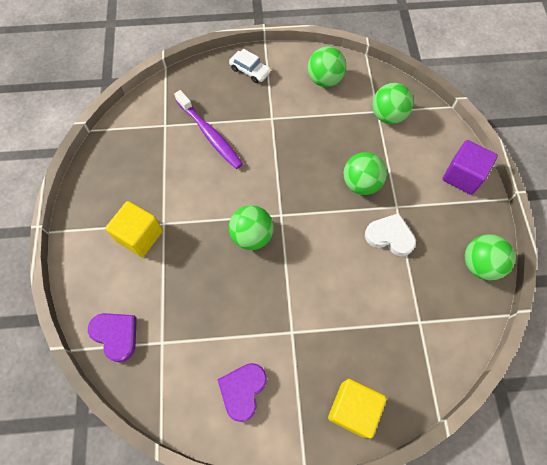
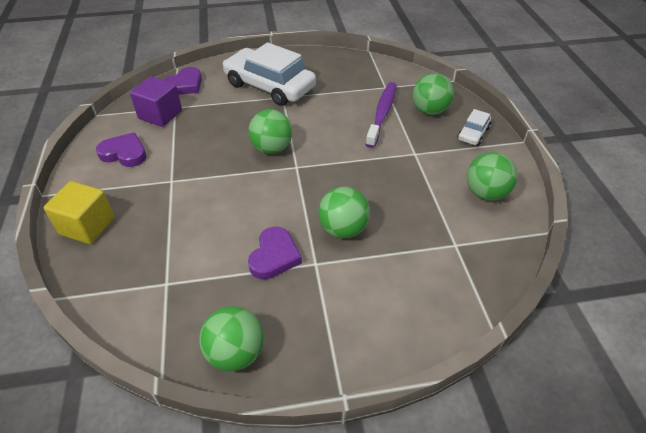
camera: 85 degrees right, 20 degrees down
yellow cube [105,201,163,257] -> white car [222,42,316,106]
purple toothbrush [174,90,243,169] -> purple toothbrush turned 150 degrees clockwise [365,82,397,148]
white heart [365,213,416,256] -> purple heart [248,226,302,280]
green ball [372,83,413,124] -> green ball moved to [413,73,454,115]
purple cube [443,140,498,195] -> purple cube moved to [130,76,182,127]

